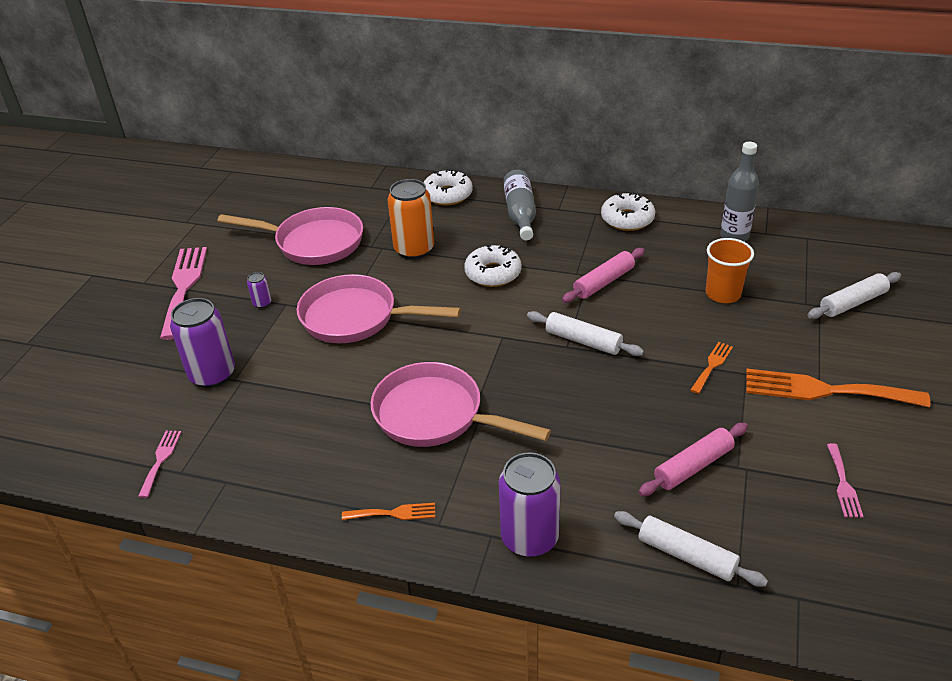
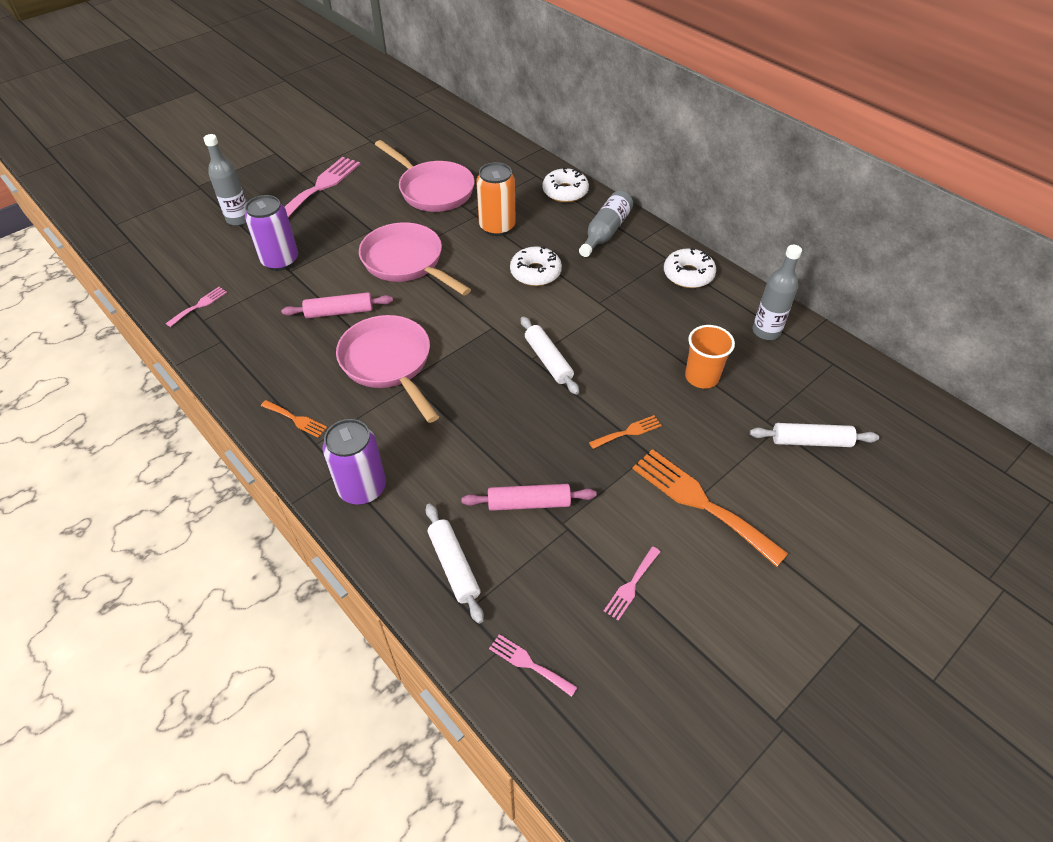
camera: 30 degrees right, 10 degrees up
purple can [247,272,271,308] -> none
pink rolling pin [562,248,645,303] -> pink rolling pin moved to [281,292,393,319]
none -> grey bottle [203,134,247,226]
none -> pink fork [489,634,578,697]

